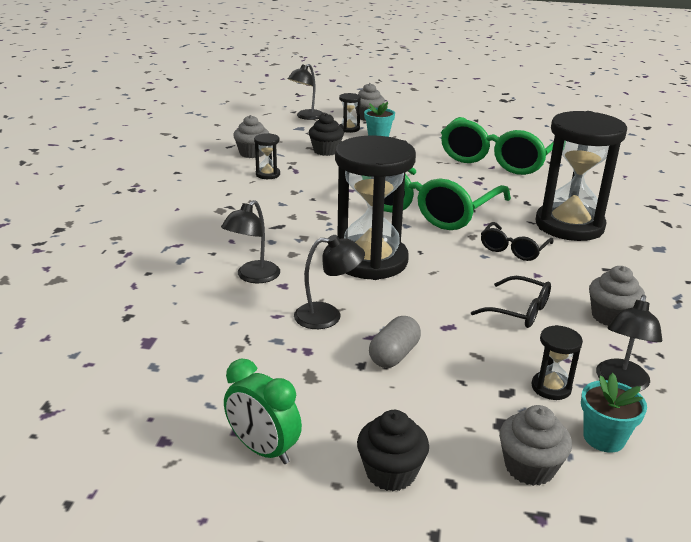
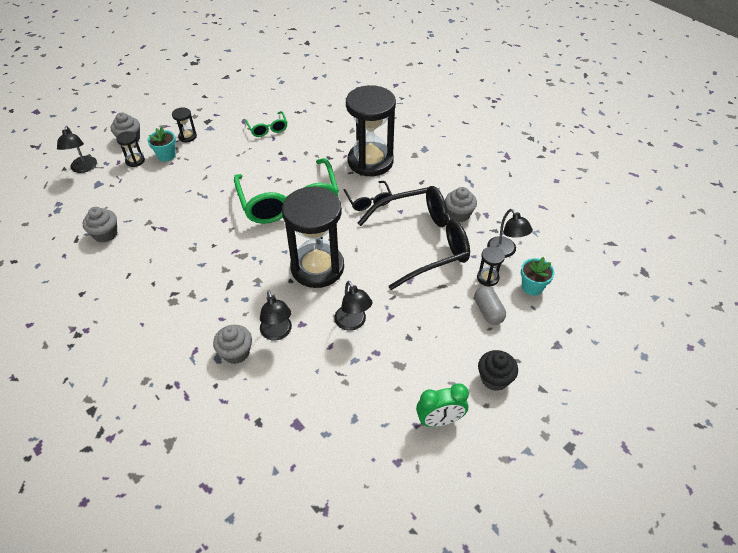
camera: 50 degrees left, 20 degrees up
black hourglass [254,133,280,179] -> black hourglass moved to [172,108,197,142]
black lamp [294,235,365,329] -> black lamp turned 120 degrees clockwise [334,281,372,331]
black cupcake [309,113,344,156] -> none
grey capsule [369,316,421,368] -> grey capsule moved to [475,286,506,325]
green glasses [441,117,554,175] -> green glasses [245,111,288,137], size x0.45
black glasses [471,276,551,328] -> black glasses [358,186,470,290], size x2.21
grey cupcake [499,405,572,486] -> grey cupcake moved to [213,325,252,364]

